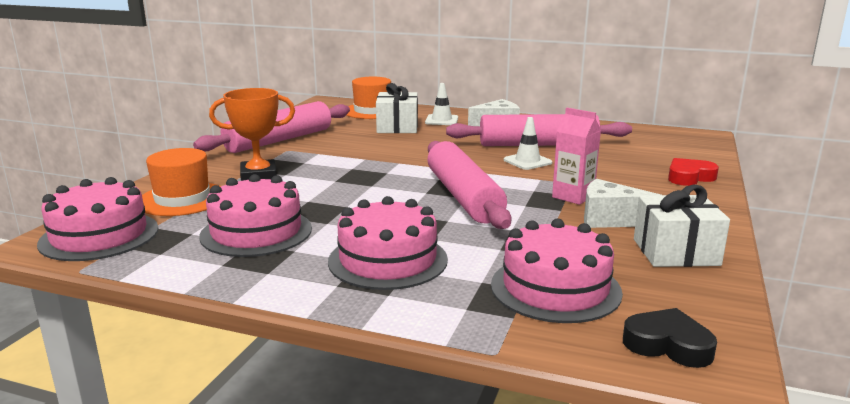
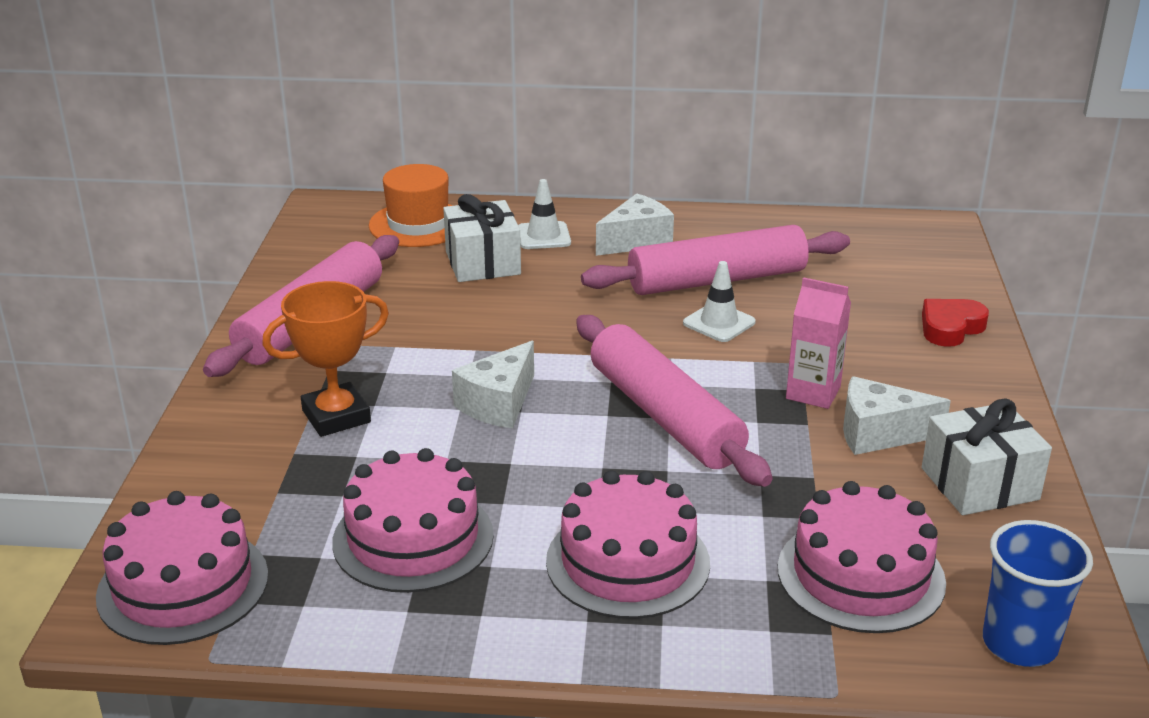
camera: 15 degrees left, 10 degrees up
orange hat [142,148,221,216] -> none
black heart [623,308,717,368] -> blue cup [983,520,1093,667]
none -> white cheese [452,341,534,428]

